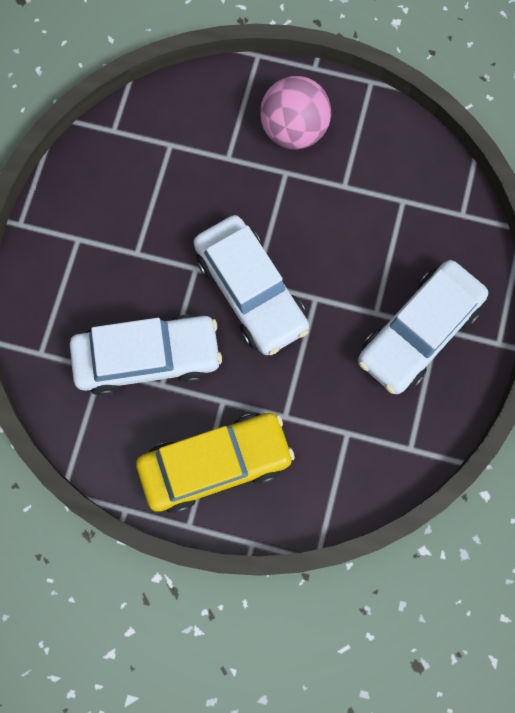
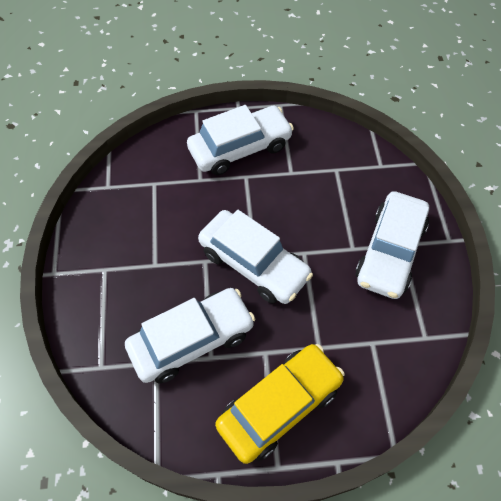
camera: 20 degrees left, 15 degrees down
pink ball [260,76,331,149] -> white car [187,105,294,175]

